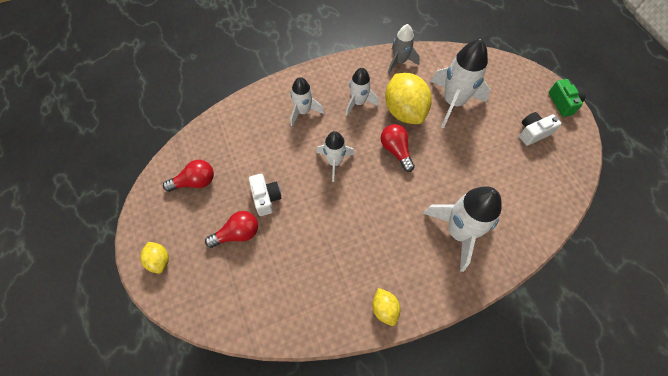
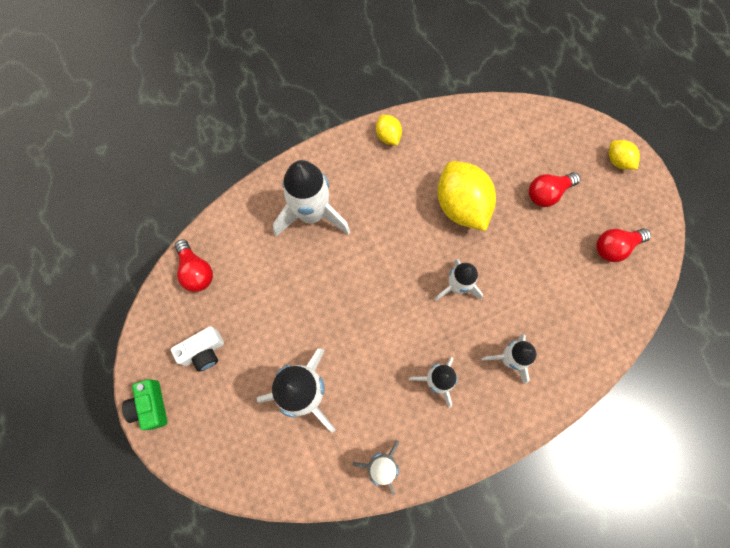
camera: 175 degrees right, 10 degrees up
white camera [249,174,281,216] -> none
red light bulb [381,124,415,172] -> red light bulb moved to [175,239,213,292]
yellow lemon [385,73,432,124] -> yellow lemon moved to [437,161,496,231]

